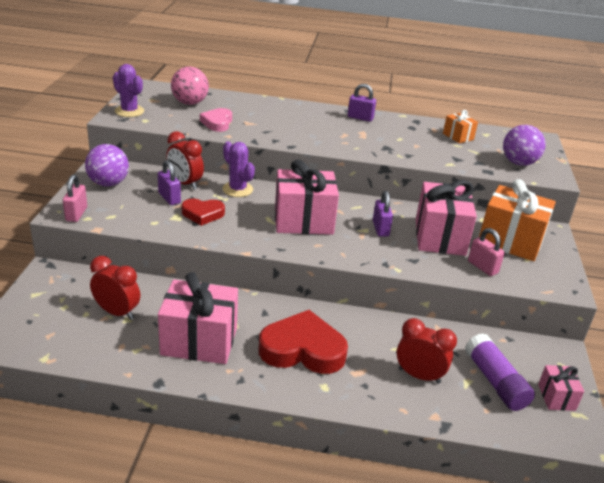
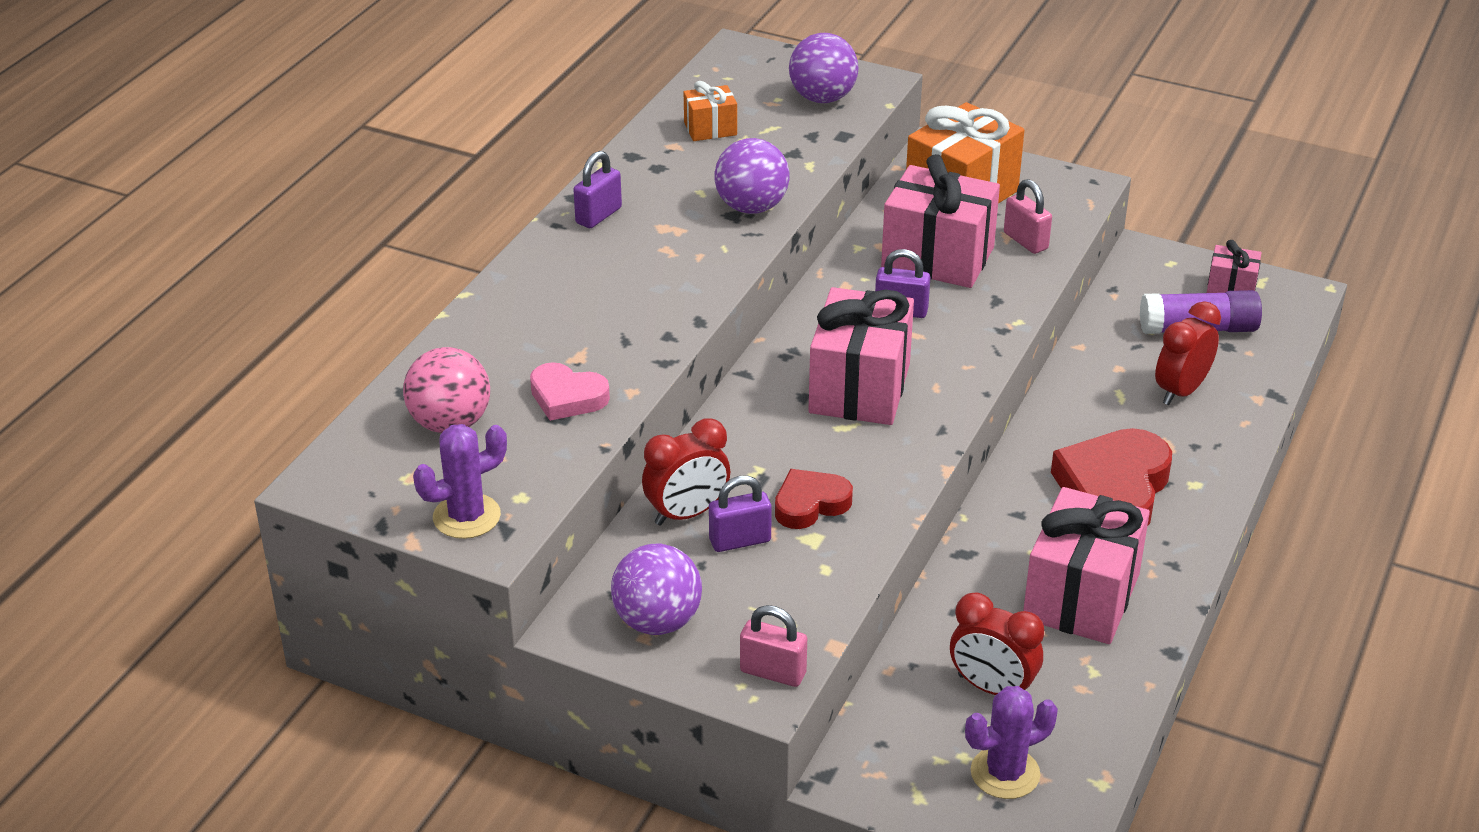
camera: 70 degrees left, 5 degrees up
red clock [90,256,140,320] -> red clock turned 105 degrees counterclockwise [950,593,1044,695]
red heart [182,199,225,226] -> red heart turned 135 degrees counterclockwise [775,469,853,529]
purple cactus [222,141,255,197] -> purple cactus moved to [965,686,1058,799]
pink padlock [468,228,505,276] -> pink padlock turned 75 degrees clockwise [1004,179,1052,254]
none -> purple ball [715,138,789,214]

